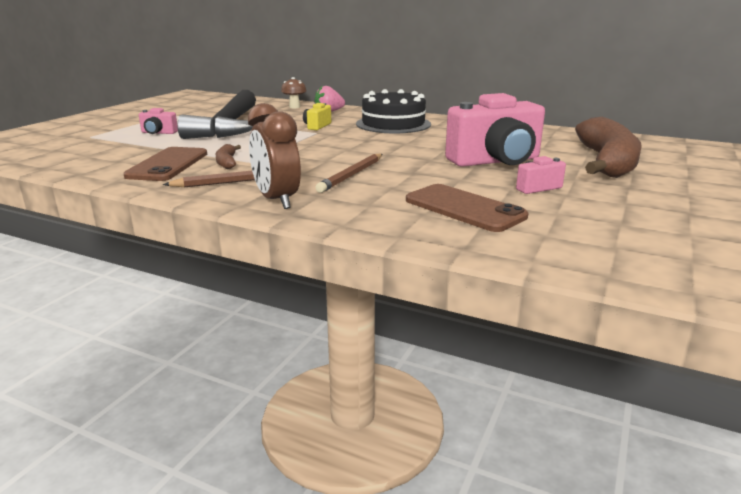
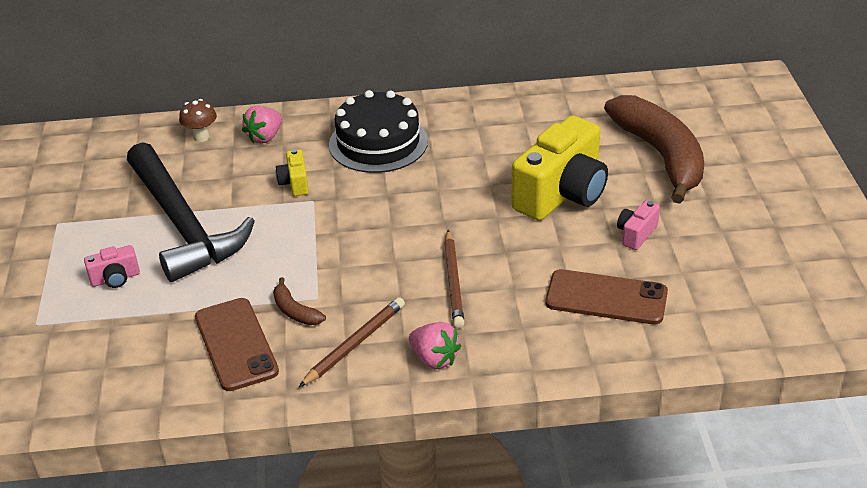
camera: 30 degrees left, 15 degrees up
brown clock [248,103,301,209] -> pink strawberry [409,322,461,369]
pink camera [445,93,545,167] -> yellow camera [512,115,608,221]

